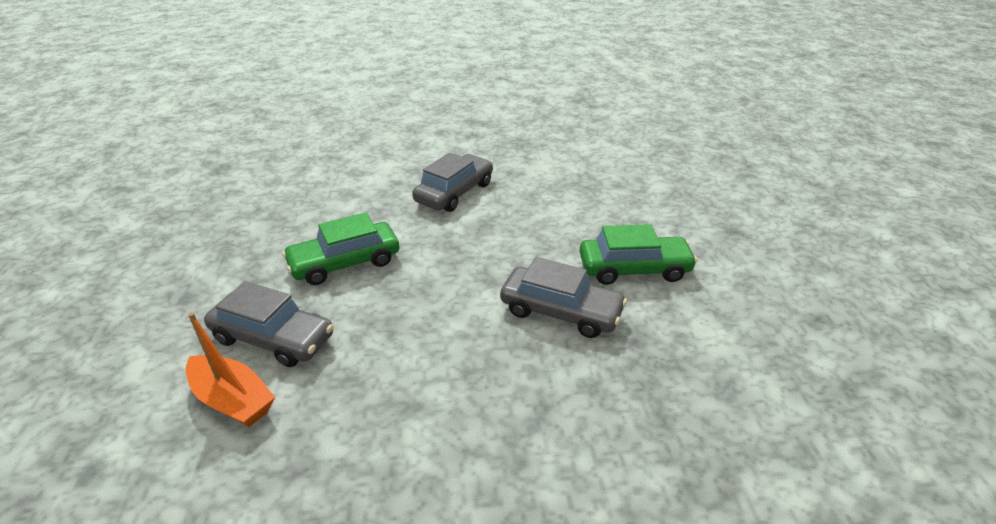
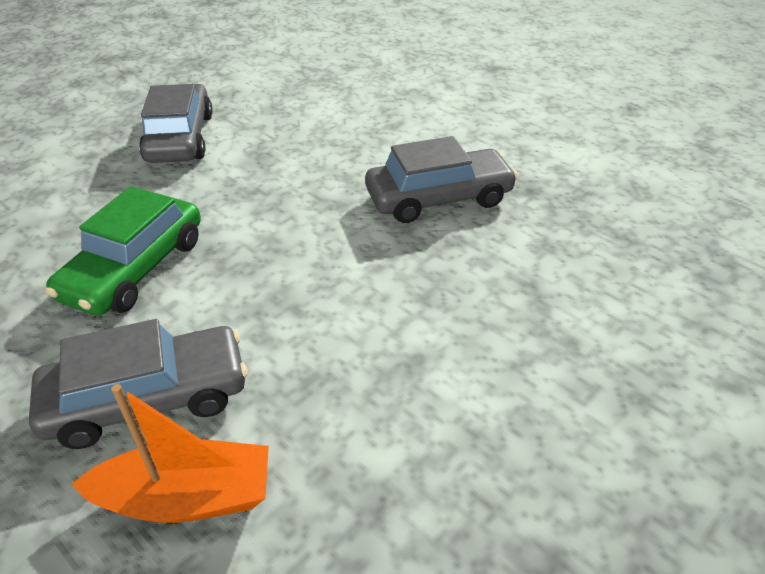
camera: 40 degrees left, 5 degrees up
green car [579,224,698,285] -> none

